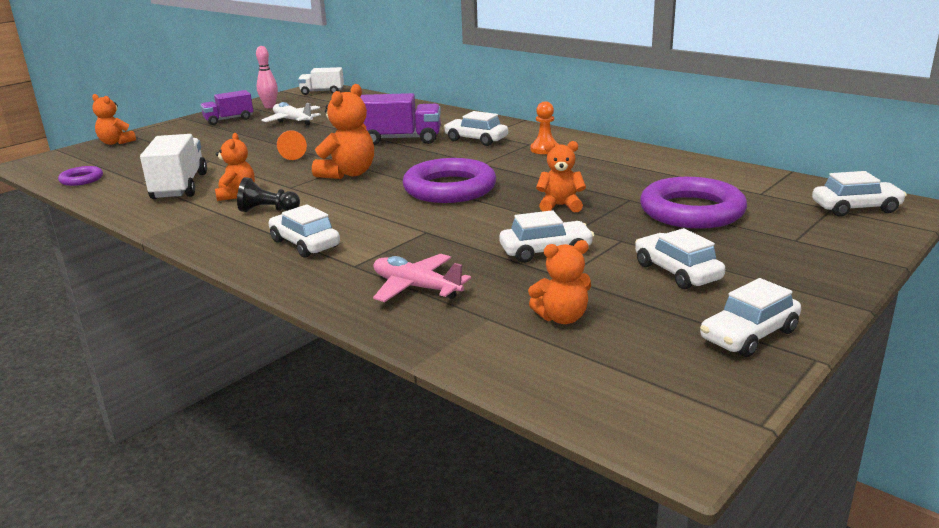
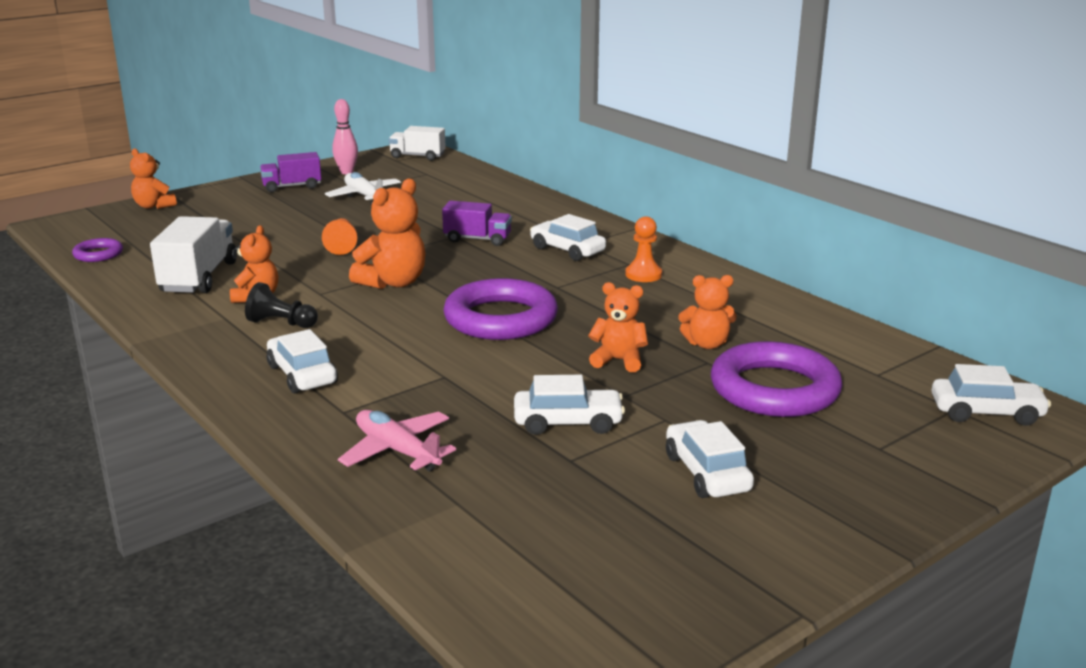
camera: 10 degrees right, 0 degrees up
purple truck [360,93,441,145] -> purple truck [442,201,512,246], size x0.65
orange teddy bear [528,240,591,324] -> orange teddy bear moved to [678,275,737,349]
white car [700,278,801,357] -> none

